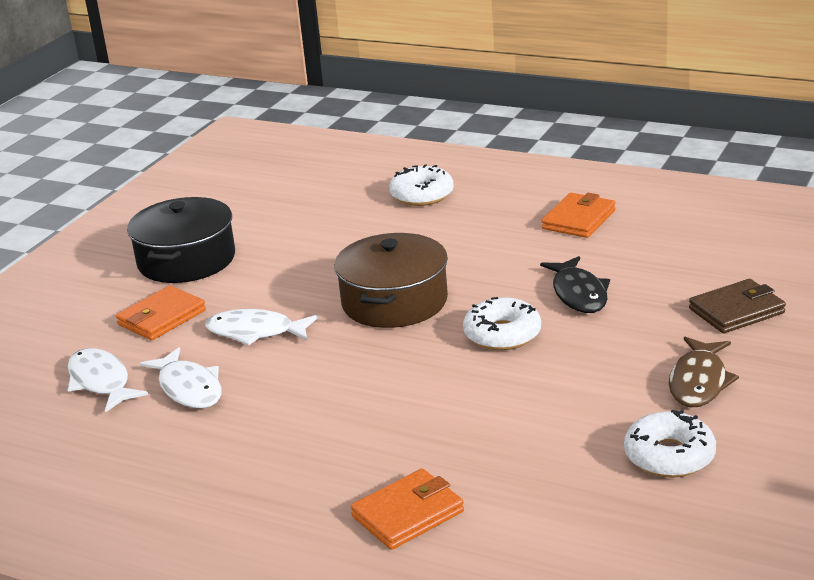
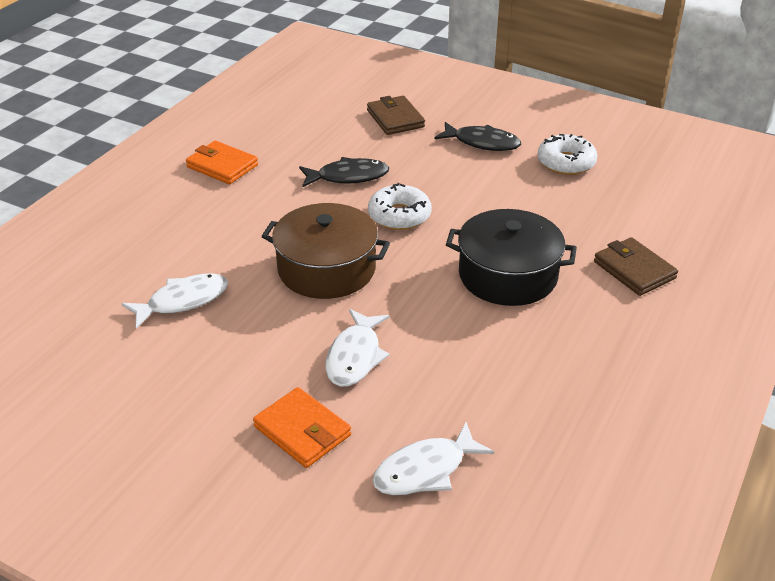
camera: 90 degrees left, 10 degrees up
black pot [127,197,235,283] -> black pot moved to [446,209,577,306]
white fish [139,347,222,408] -> white fish moved to [121,273,228,329]
orange wallet [351,469,464,550] -> brown wallet [594,237,678,296]
white donut [389,165,454,206] -> none
brown fish [669,337,739,407] -> black fish [434,122,521,151]

